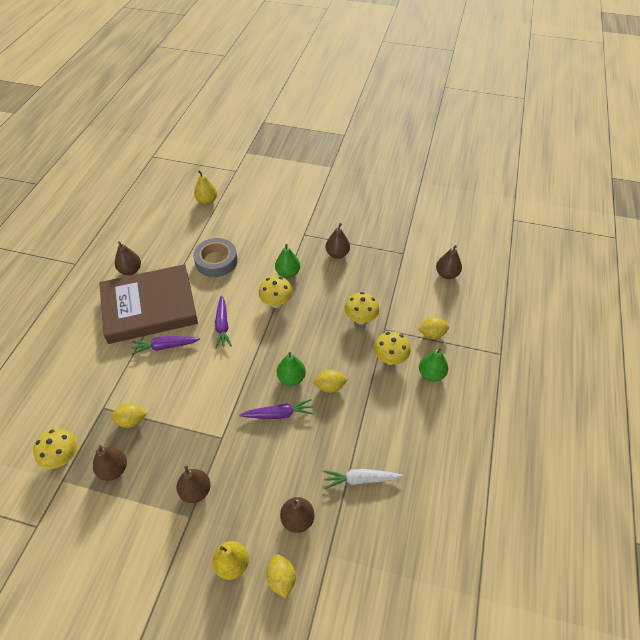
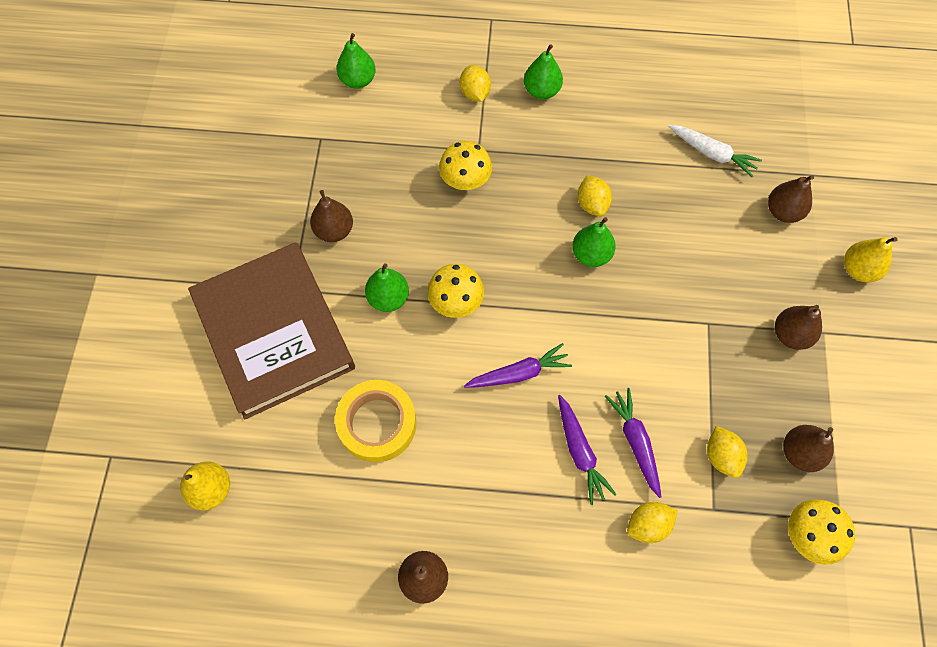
camera: 100 degrees left, 15 degrees up
brown book [99,264,198,344] -> brown book moved to [188,242,355,419]
grey tape [193,238,238,277] -> yellow tape [335,380,416,462]
purple carrot [239,399,314,419] -> purple carrot moved to [605,388,661,498]
yellow lemon [266,555,296,599] -> yellow lemon moved to [627,502,678,543]
white carrot [323,469,403,489] -> white carrot turned 45 degrees counterclockwise [668,125,762,177]
yellow mushroom [374,331,411,365] -> none
brown pear [436,245,462,279] -> green pear [336,33,376,89]

